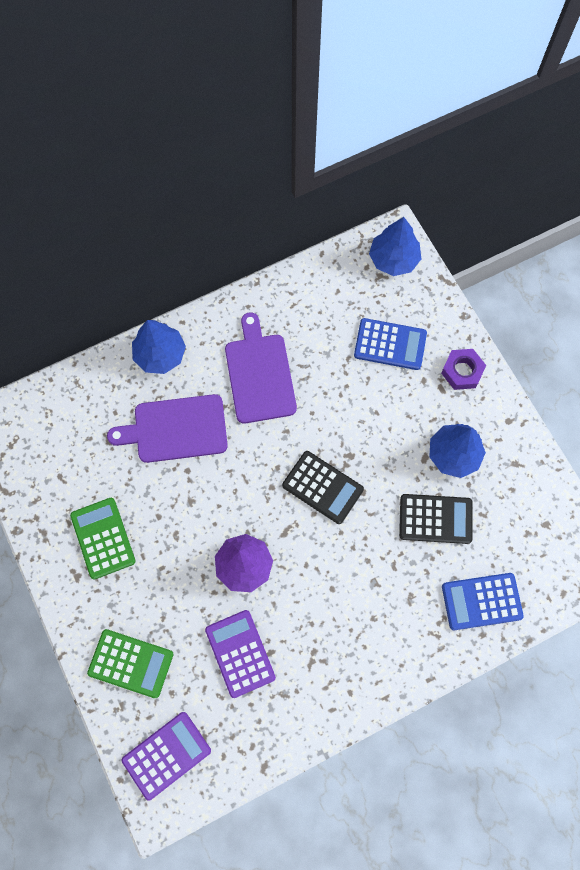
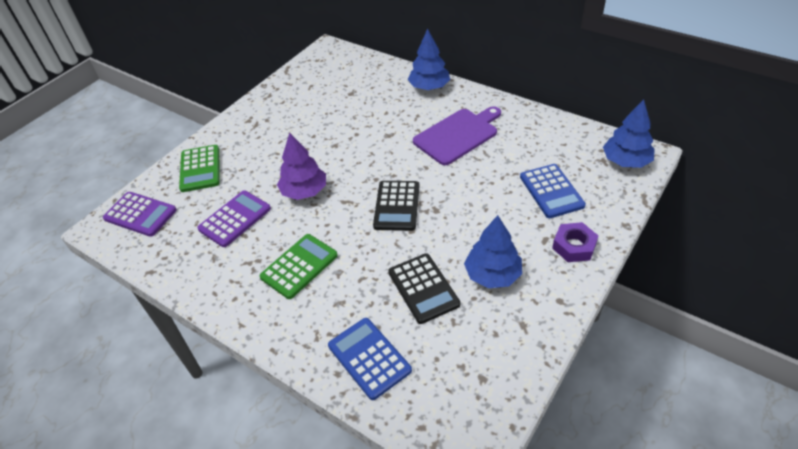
camera: 65 degrees right, 25 degrees down
green calculator [70,498,136,580] -> green calculator moved to [260,234,338,299]
purple cutting board [107,394,228,463] -> none

